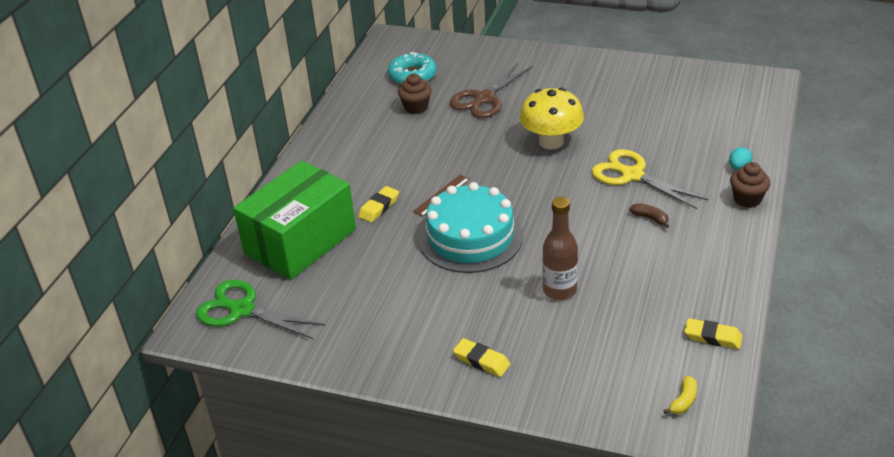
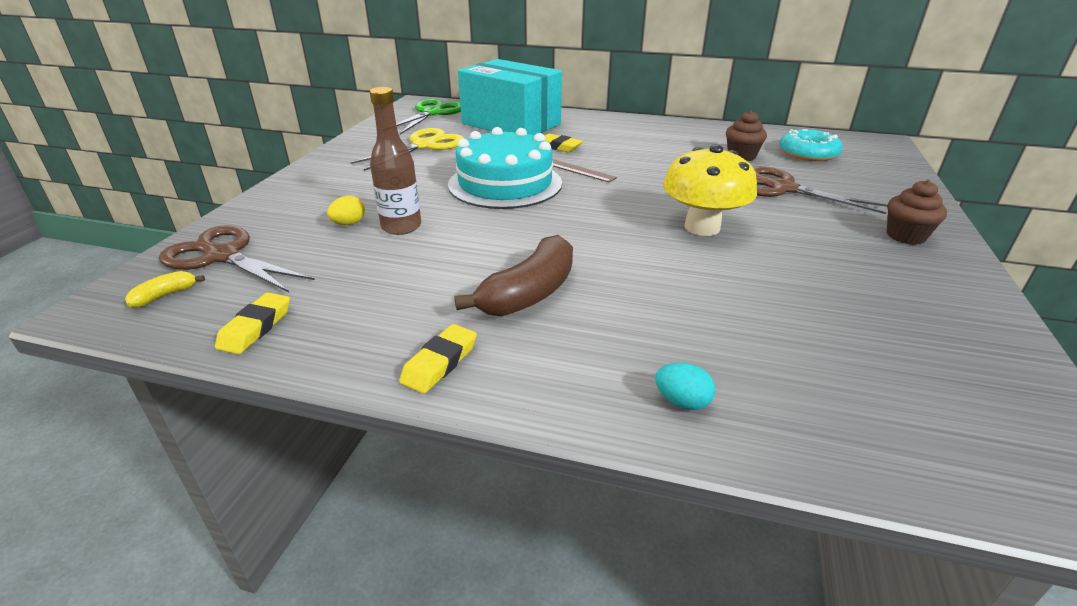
camera: 85 degrees right, 5 degrees down
green box [233,161,356,280] -> turquoise box [458,59,562,136]
yellow eraser [453,338,510,377] -> yellow eraser moved to [399,324,477,394]
yellow scissors [591,149,708,209] -> yellow scissors moved to [350,128,464,171]
brown banana [629,203,669,228] -> brown banana [455,235,573,316], size x2.18
yellow banana [663,376,697,414] -> yellow banana turned 105 degrees clockwise [125,271,205,308]
brown cupcake [730,162,770,208] -> brown cupcake moved to [887,180,947,245]
none -> brown scissors [159,225,315,292]
none -> yellow egg [327,196,365,225]

